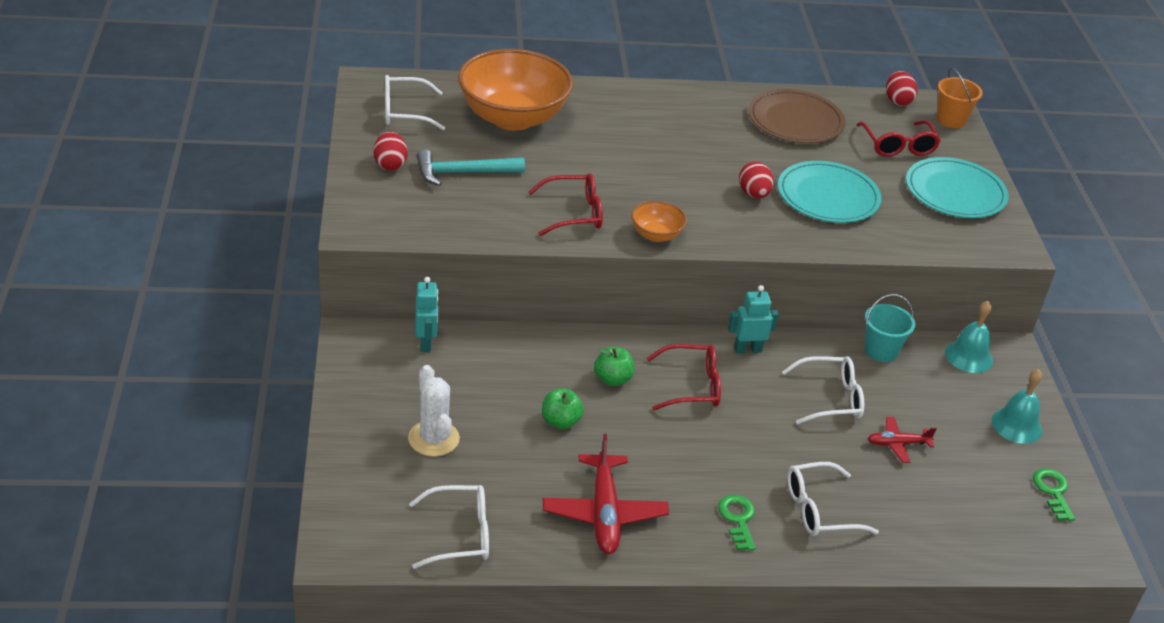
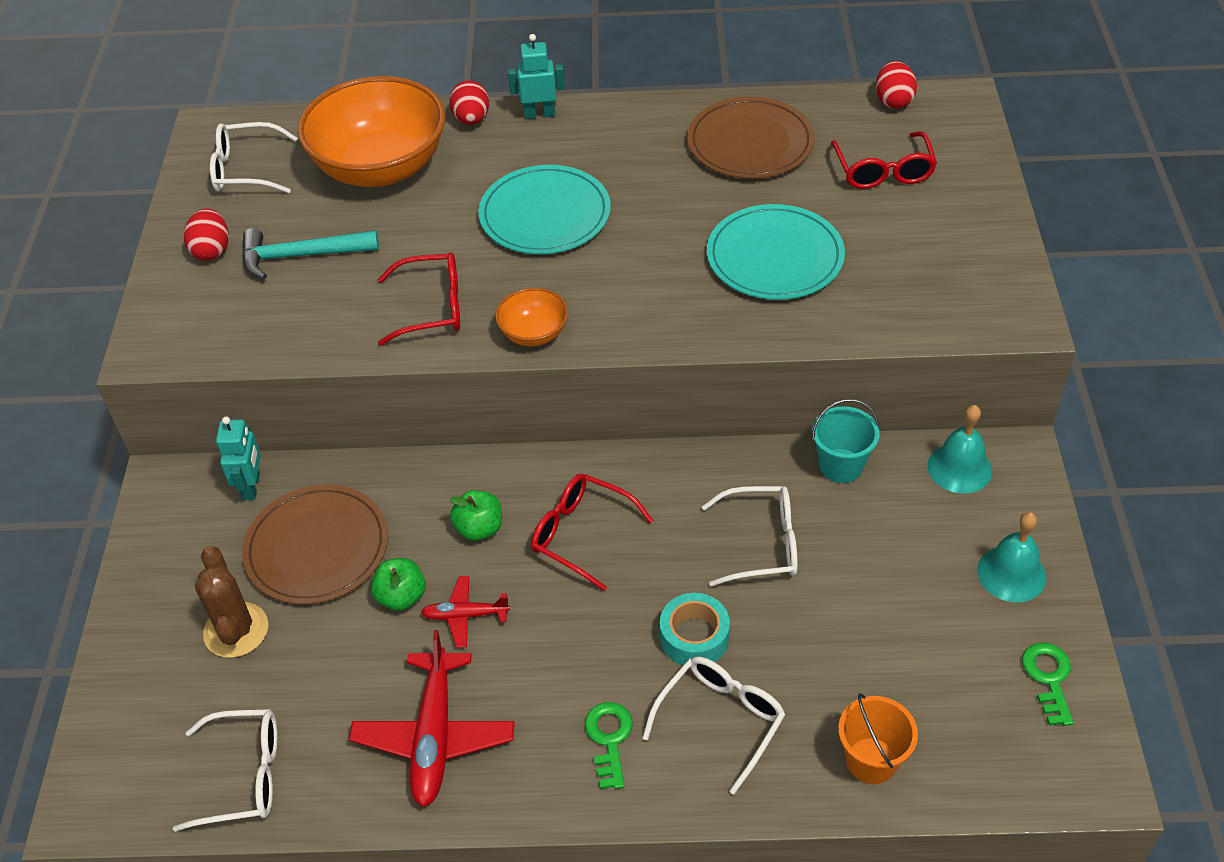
camera: 10 degrees right, 10 degrees up
white cactus [408,365,460,457] -> brown cactus [195,546,268,658]
red glasses [646,344,721,411] -> red glasses turned 150 degrees counterclockwise [531,474,653,591]
turquoise robot [728,285,779,353] -> turquoise robot moved to [508,34,565,119]
red egg [739,162,774,198] -> red egg moved to [449,80,489,125]
white glasses [787,462,879,536] -> white glasses turned 135 degrees clockwise [642,657,785,794]
red plane [868,417,937,463] -> red plane moved to [421,576,510,648]
turquoise plate [906,157,1009,218] -> turquoise plate moved to [478,165,611,254]
orange bucket [937,68,983,128] -> orange bucket moved to [838,693,918,784]
none -> brown plate [242,485,388,604]
none -> turquoise tape [660,593,730,666]

